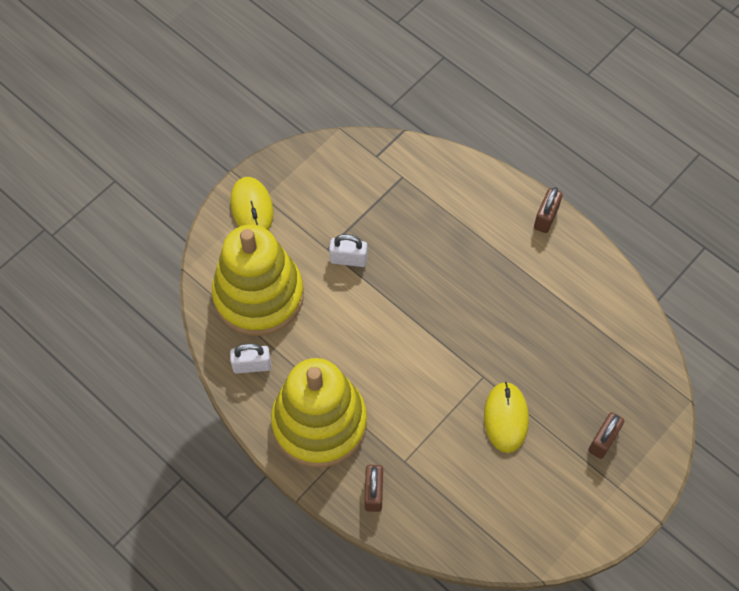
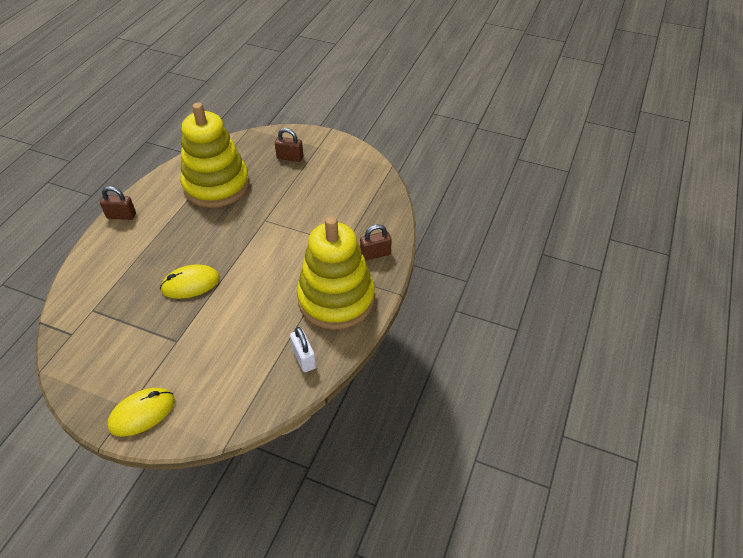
camera: 110 degrees left, 15 degrees down
yellow stacking toy [212,224,304,336] -> yellow stacking toy moved to [180,103,249,208]
white padlock [329,234,367,267] -> none
yellow mouse [484,382,529,453] -> yellow mouse moved to [160,265,220,299]

